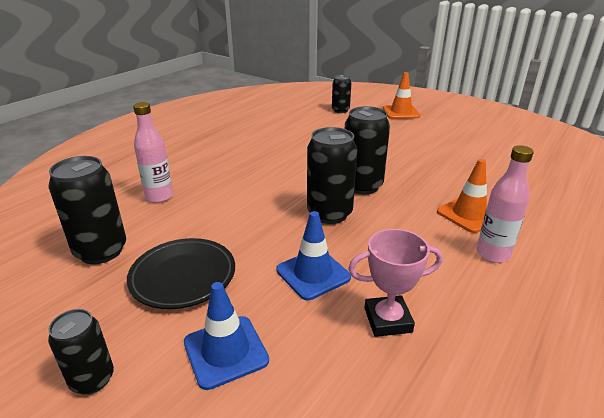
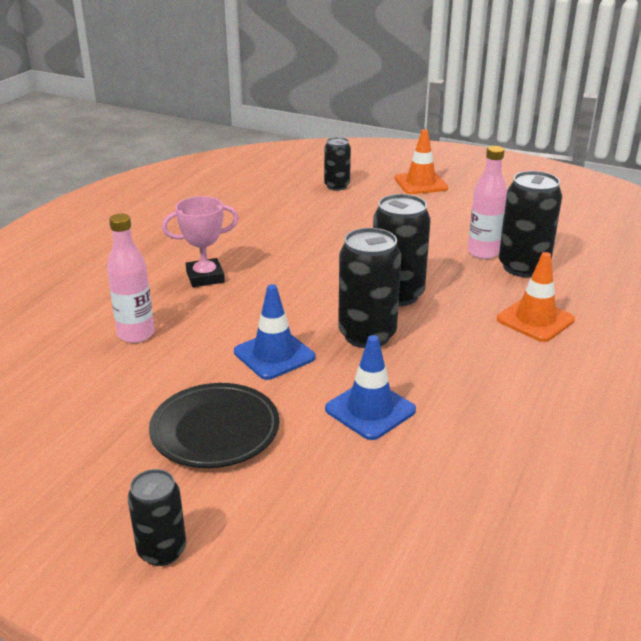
camera: 10 degrees left, 0 degrees up
black can [48,156,126,264] -> black can moved to [499,171,562,277]
blue traffic cone [184,282,269,390] -> blue traffic cone moved to [234,284,315,380]
pink trophy [348,229,443,337] -> pink trophy moved to [162,196,239,287]
pink bottle [476,145,534,263] -> pink bottle moved to [468,146,507,259]

